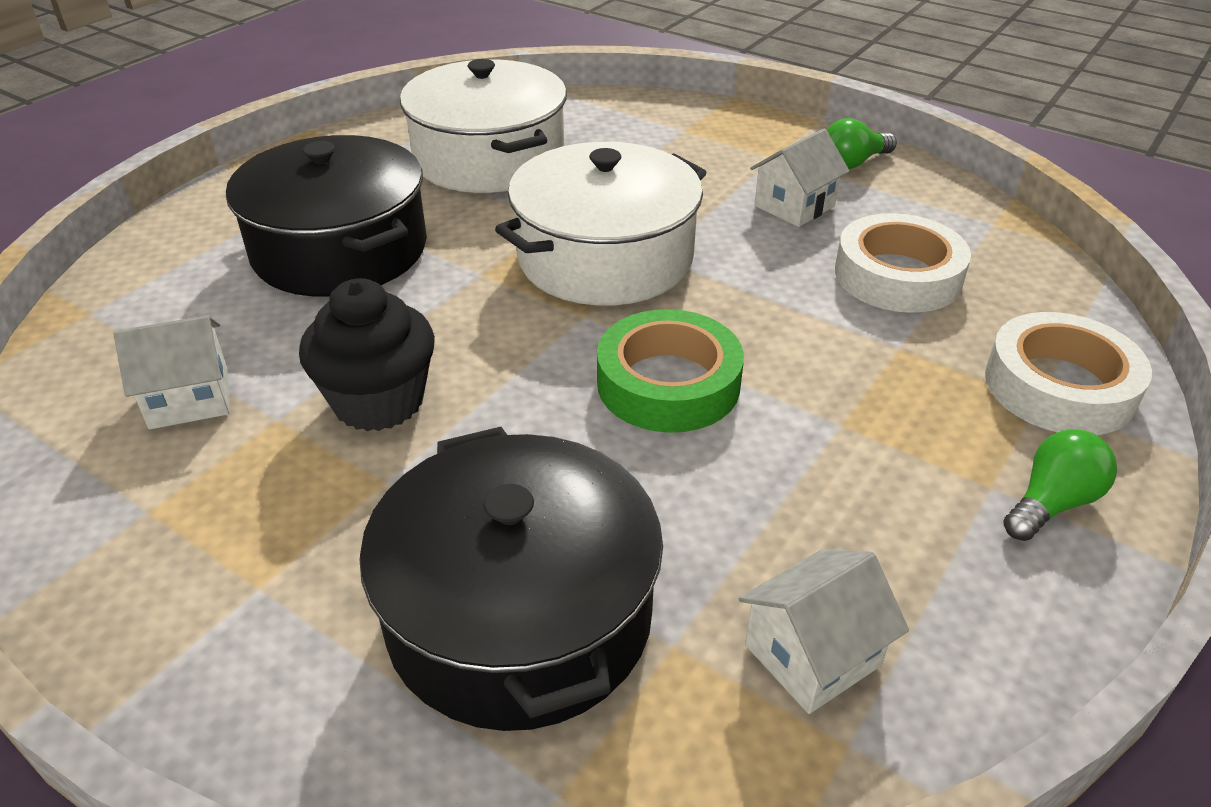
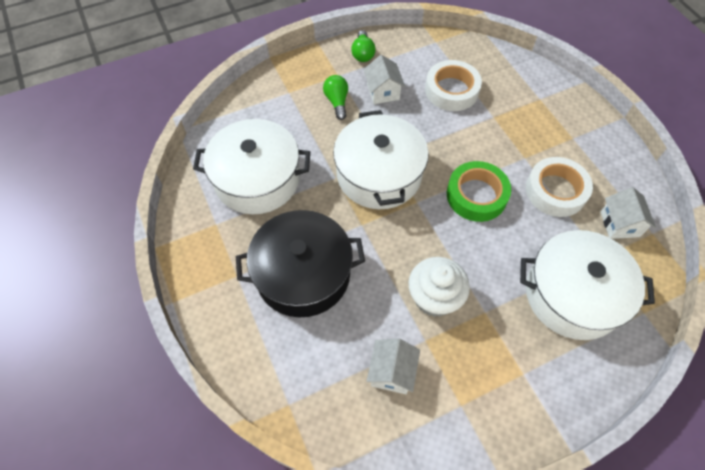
camera: 60 degrees left, 20 degrees up
black cupcake [299,278,435,431] -> white cupcake [408,257,470,317]
black pot [359,427,663,731] -> white pot [520,230,655,340]
white tape [985,312,1152,435] -> white tape moved to [526,157,593,217]
green light bulb [1003,429,1117,541] -> green light bulb moved to [323,75,348,120]

